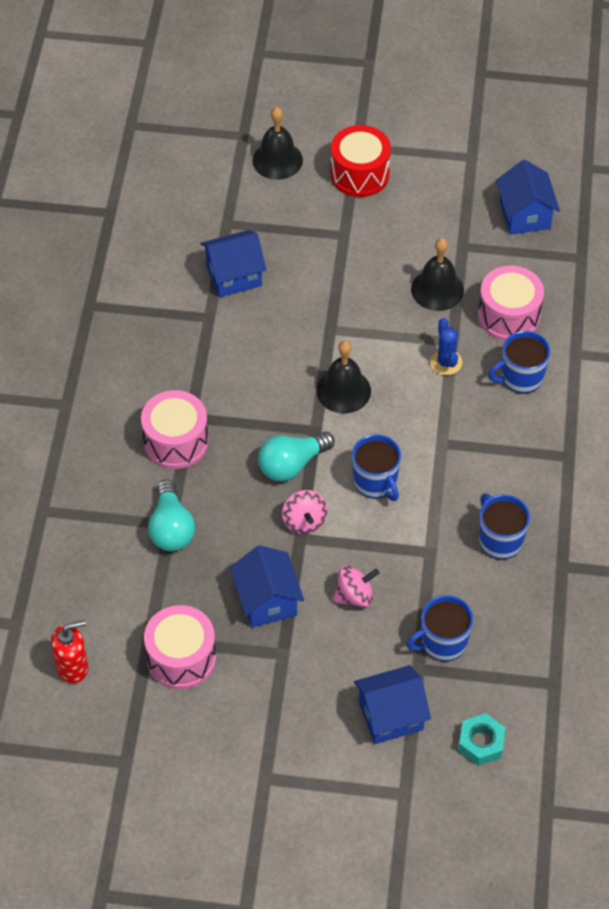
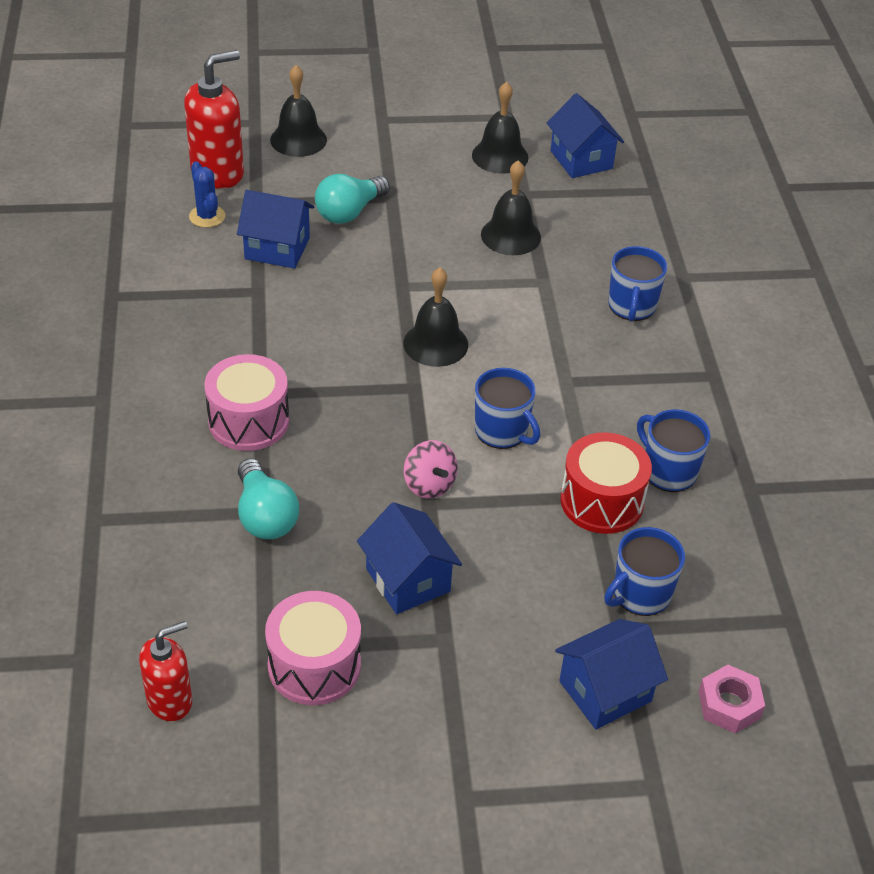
camera: 15 degrees left, 10 degrees down
blue house [200,230,267,297] -> blue house turned 45 degrees clockwise [237,190,314,269]
turquoise light bulb [258,431,335,481] -> turquoise light bulb moved to [315,174,390,224]
red drum [330,125,391,197] -> red drum moved to [560,432,652,534]
pink spinning top [333,565,379,607] -> none
blue cactus [430,318,462,375] -> blue cactus moved to [189,161,225,228]
turquoise nut [458,713,506,766] -> pink nut [699,665,765,733]
pink drum [478,266,544,341] -> none
blue mug [488,331,551,394] -> blue mug turned 45 degrees counterclockwise [608,246,667,321]
none -> red soap dispenser [184,50,244,189]
none -> black bell [472,82,528,174]

